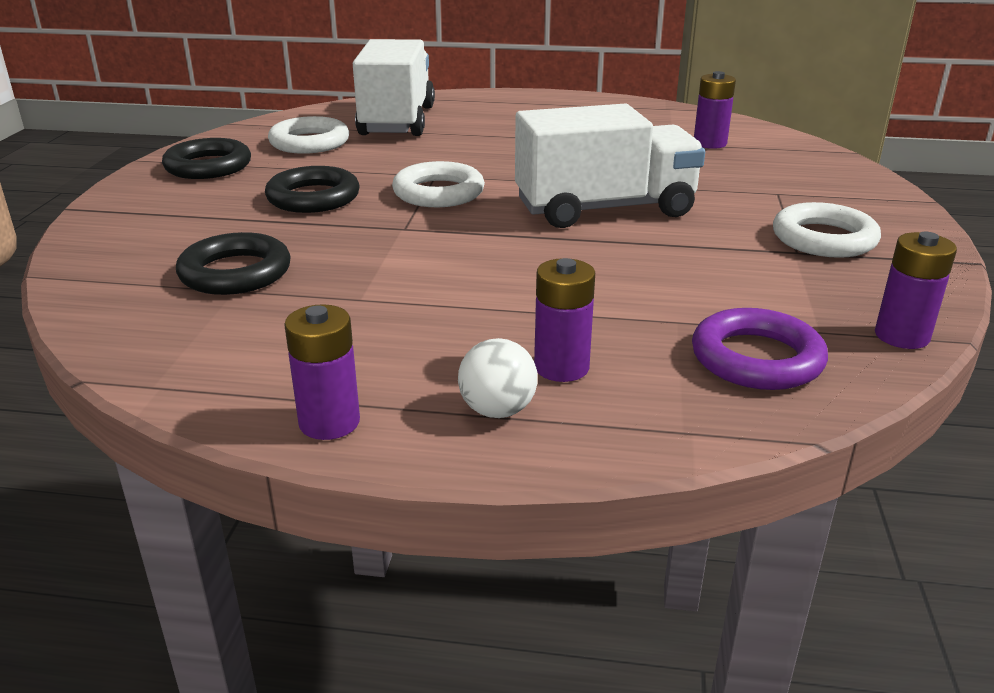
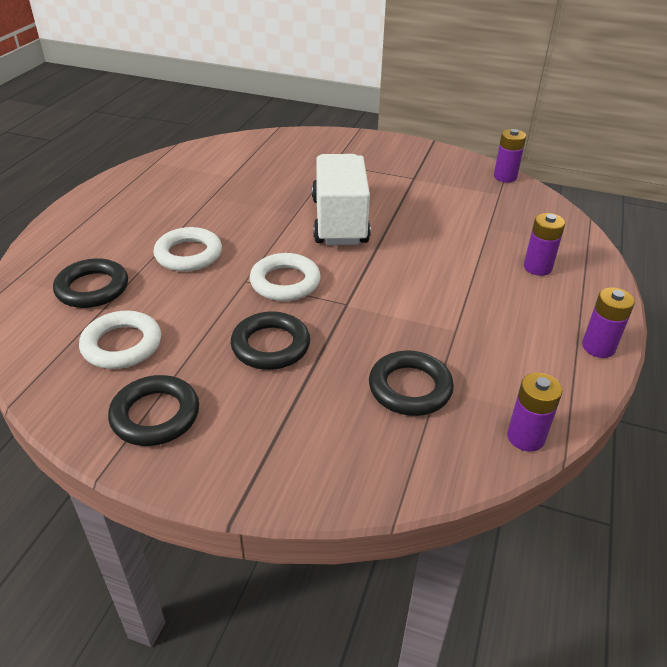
camera: 80 degrees left, 10 degrees up
white truck [353,39,435,136] -> black ring [53,258,128,308]
white ball [458,338,538,418] -> none
purple ring [692,308,828,390] -> none
purple battery [694,71,736,149] -> purple battery moved to [507,373,562,452]
white ring [773,202,881,258] -> white ring moved to [153,227,222,272]

